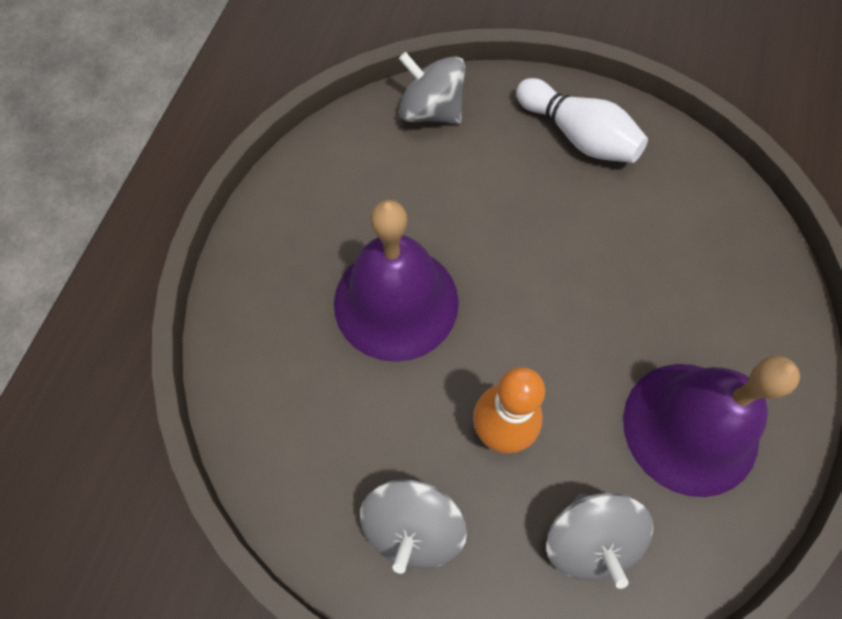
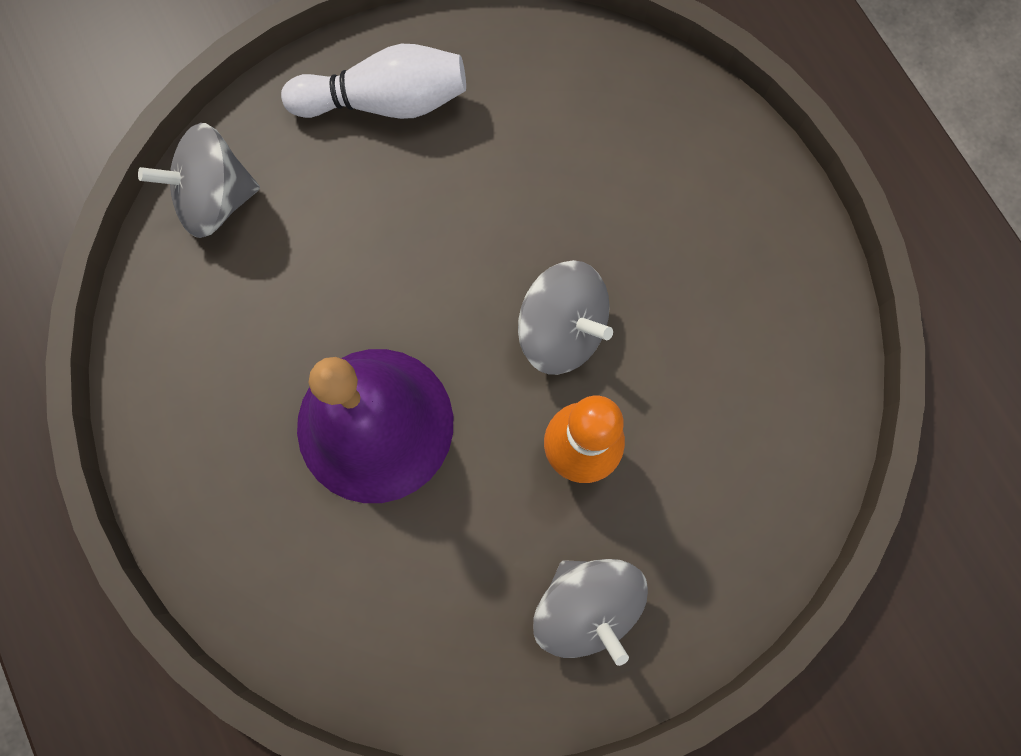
camera: 45 degrees left, 10 degrees up
grey spinning top [546,493,653,589] -> grey spinning top moved to [518,260,613,375]
purple bell [623,356,800,497] -> none

